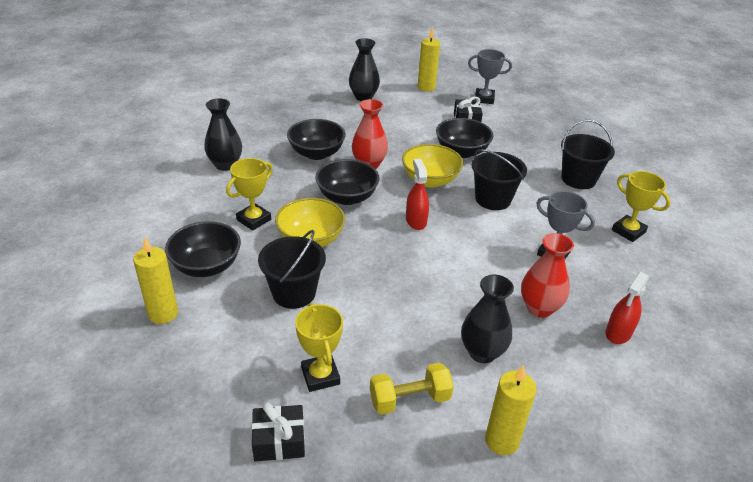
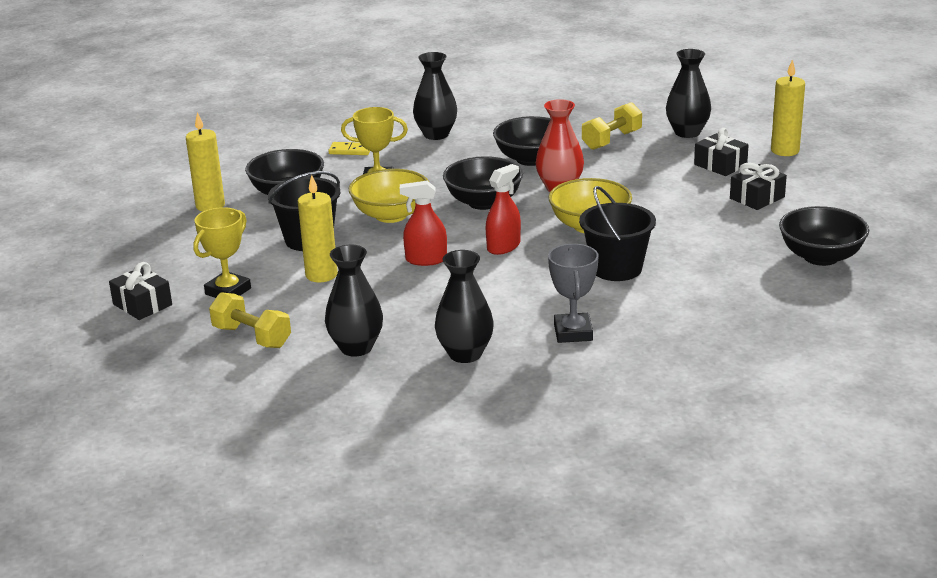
camera: 55 degrees right, 10 degrees down
black bowl [436,118,494,158] -> black bowl moved to [779,206,869,266]
grey trophy [468,49,512,104] -> none
yellow candle [485,365,537,455] -> yellow candle moved to [298,175,338,282]
red vase [521,233,574,318] -> black vase [435,250,494,363]
black bucket [561,119,615,189] -> none
red spray bottle [606,272,649,344] -> red spray bottle moved to [400,181,447,266]
yellow trophy [612,171,671,242] -> none
none -> yellow domino [328,142,370,155]
none -> yellow dumbbell [582,102,642,150]
none -> black gift [694,128,749,176]

